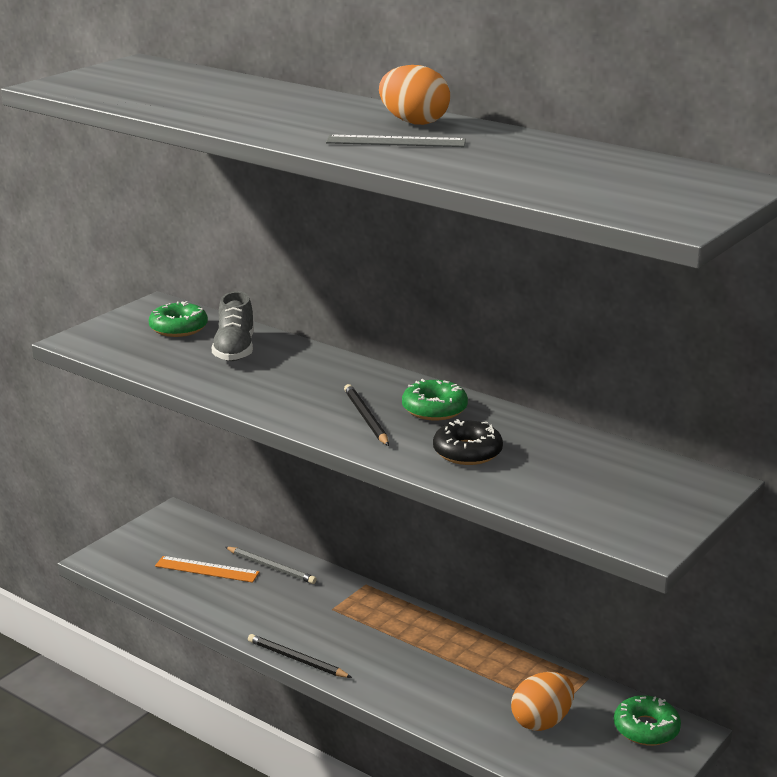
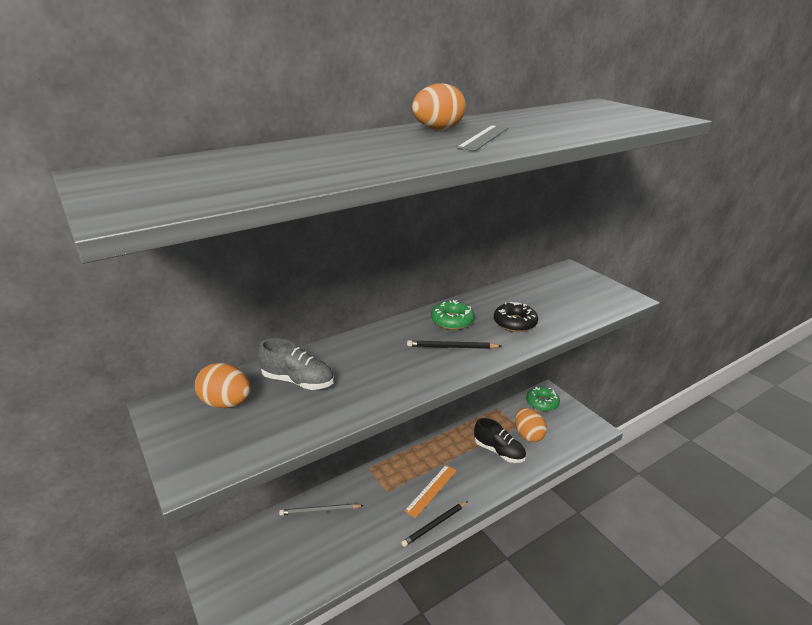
camera: 70 degrees left, 5 degrees up
green donut [149,301,208,337] -> orange egg [195,363,251,408]
orange ruler [155,556,259,583] -> orange ruler moved to [404,465,457,518]
grey pencil [225,547,317,584] -> grey pencil turned 150 degrees counterclockwise [279,504,364,516]
none -> black shoe [474,418,526,463]

